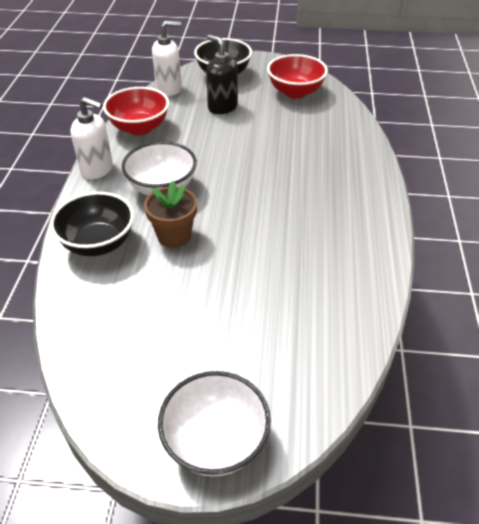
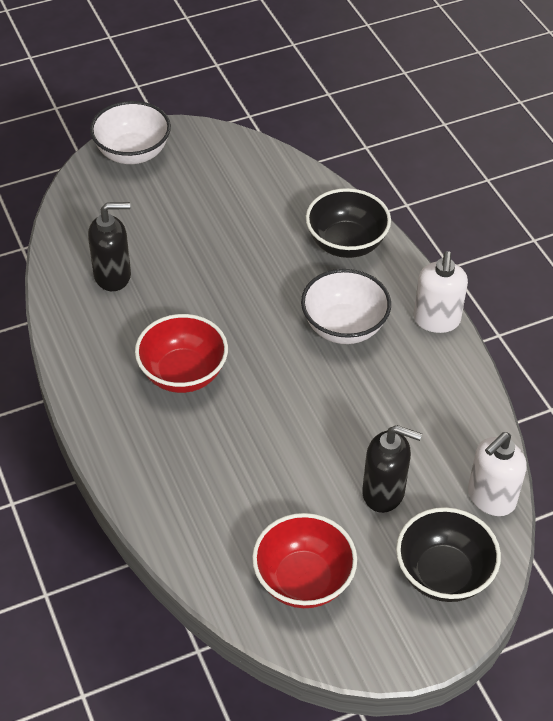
camera: 150 degrees right, 5 degrees up
white soap dispenser [70,97,113,179] -> white soap dispenser turned 75 degrees counterclockwise [413,251,468,333]
red bowl [103,87,169,135] -> red bowl moved to [135,314,228,393]
brown flower pot [144,181,197,248] -> none
none -> black soap dispenser [88,202,131,291]

